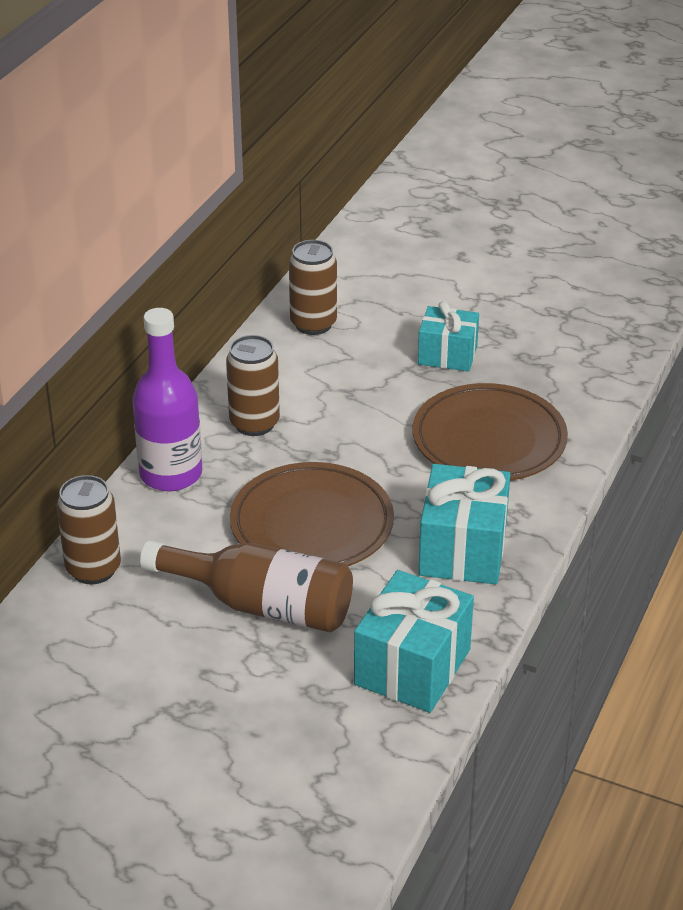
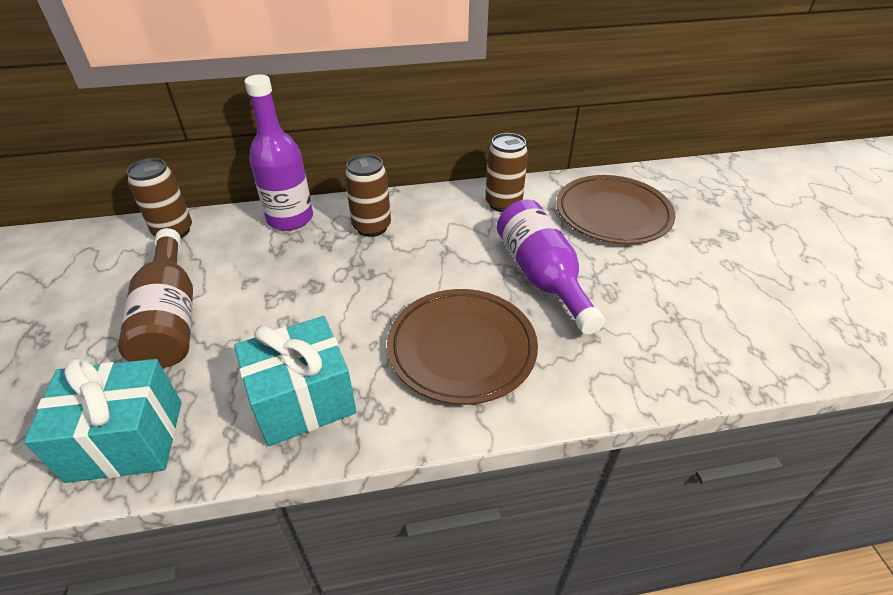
camera: 55 degrees right, 5 degrees up
brown plate [230,462,394,566] -> brown plate moved to [556,175,675,244]
turquoise gift [418,301,479,372] -> purple bottle [497,200,605,335]

